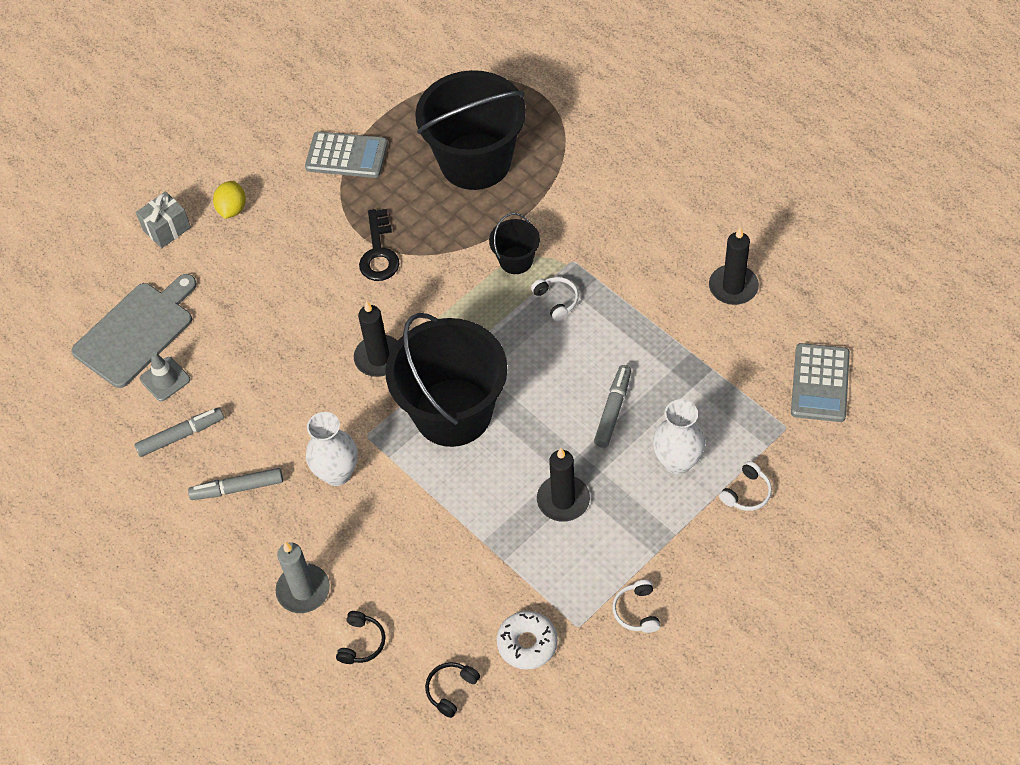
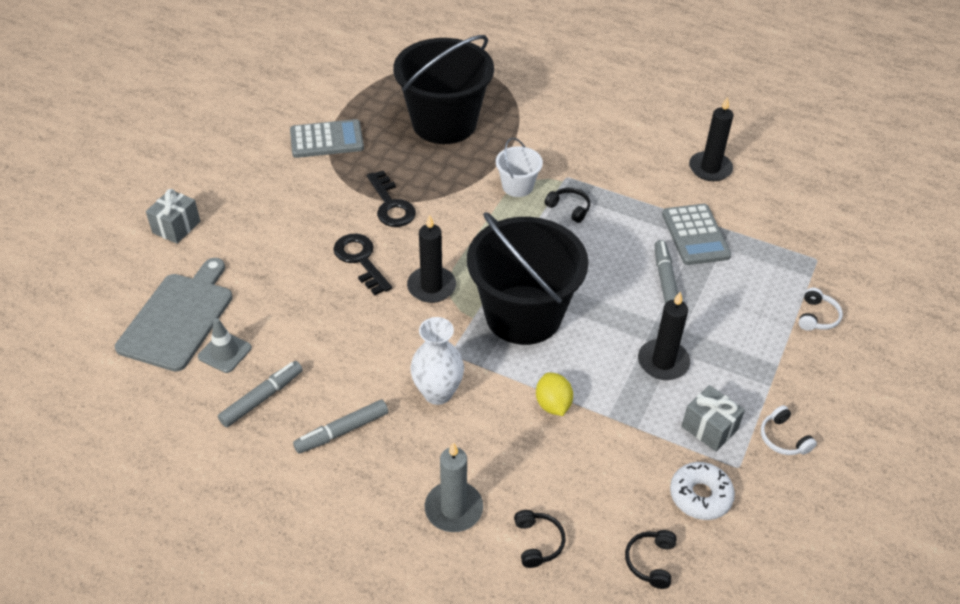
camera: 25 degrees left, 10 degrees down
yellow lemon [213,181,246,219] -> yellow lemon moved to [536,372,573,416]
black bucket [489,213,540,274] -> white bucket [496,138,543,197]
white headphones [531,277,579,321] -> black headphones [545,188,590,223]
white vase [653,399,705,475] -> none
grey calculator [791,343,850,422] -> grey calculator moved to [662,204,731,265]
none -> black key [333,234,392,295]
none -> grey gift [682,385,745,452]

